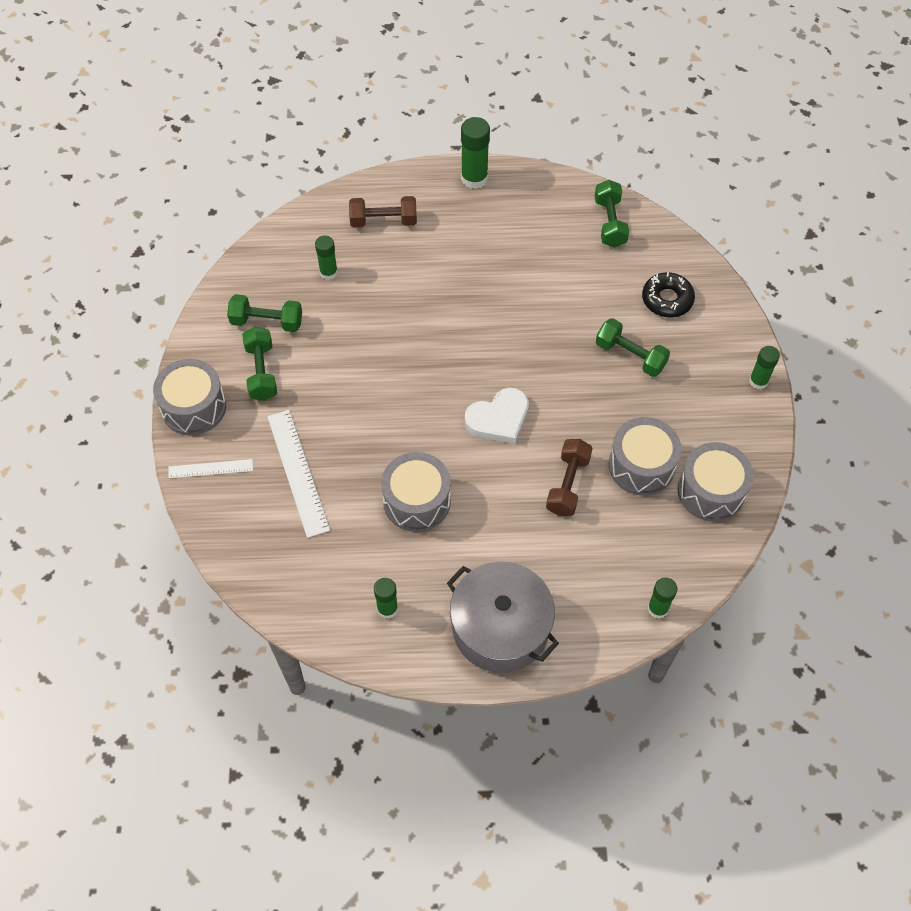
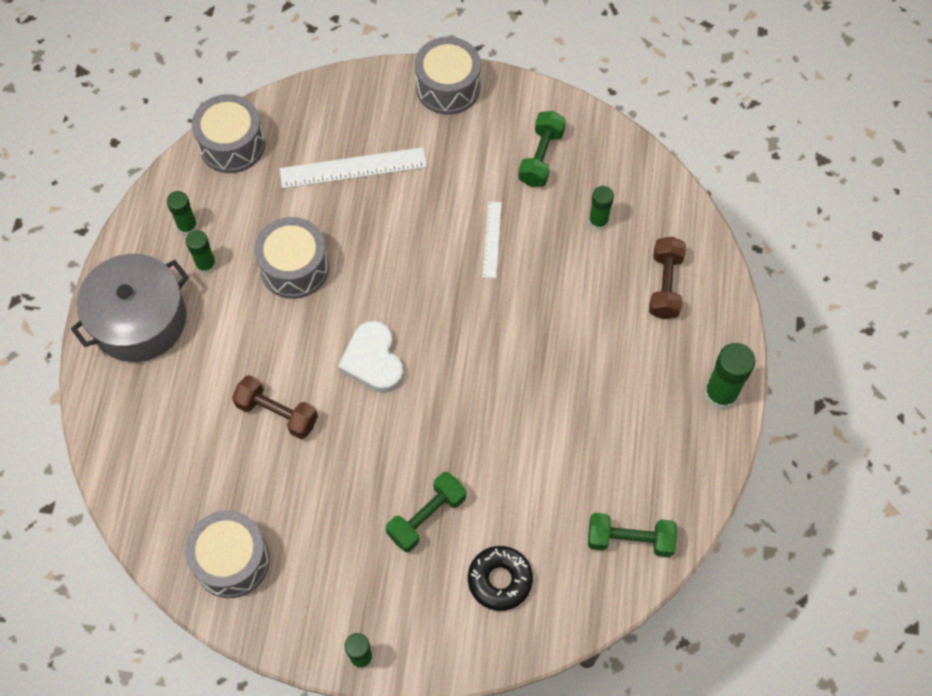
camera: 100 degrees right, 5 degrees up
white ruler [168,459,253,478] -> white ruler moved to [482,201,502,278]
green dumbbell [242,327,277,401] -> none
grey drum [609,417,682,496] -> grey drum moved to [192,94,265,173]
green glue stick [648,578,677,619] -> green glue stick moved to [186,230,216,274]

